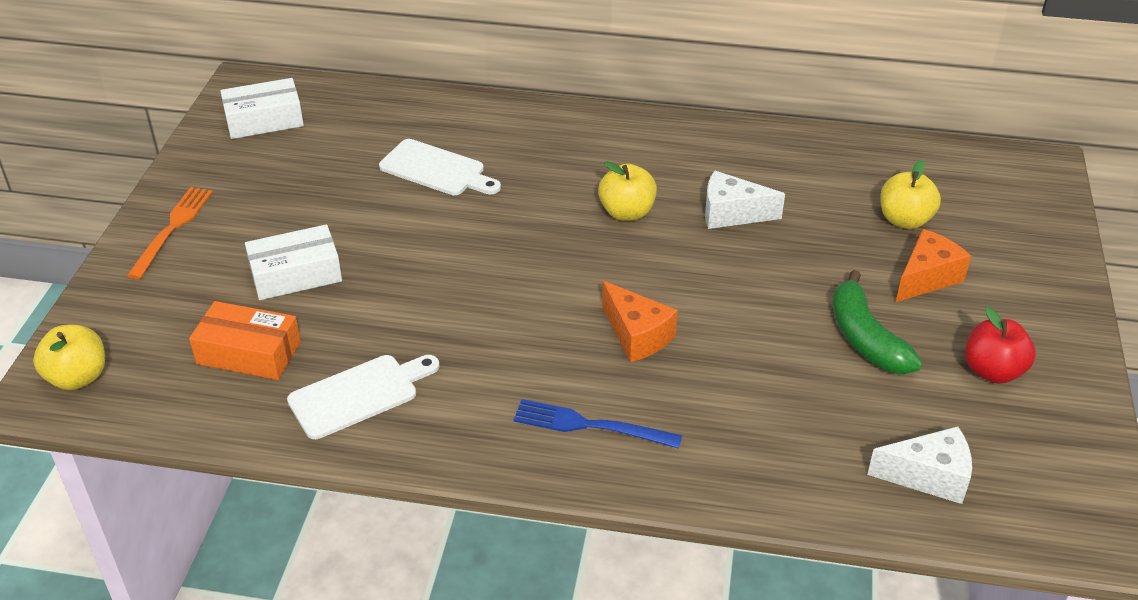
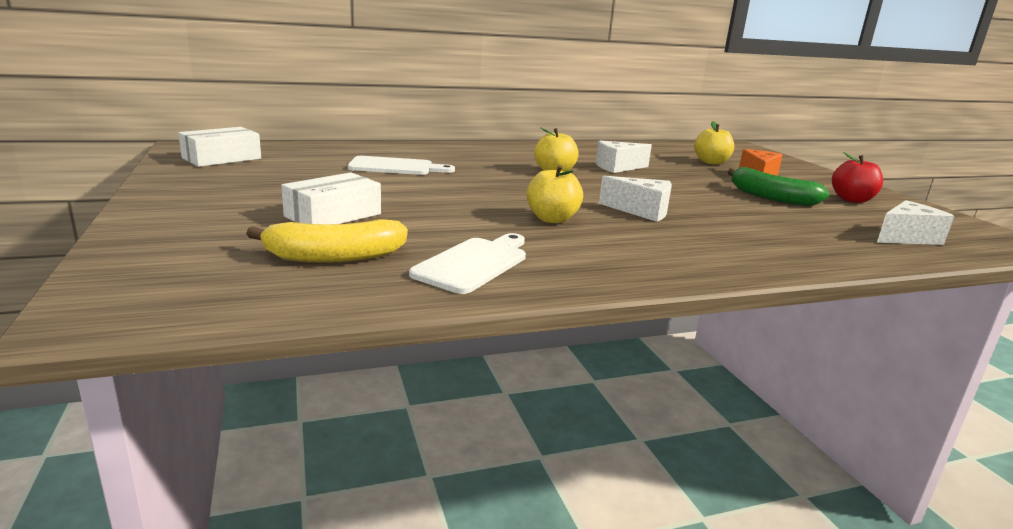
camera: 30 degrees left, 20 degrees down
yellow apple [33,325,105,390] -> yellow apple moved to [526,165,583,223]
orange fork [127,187,213,279] -> none
orange box [189,301,301,380] -> yellow banana [246,219,408,263]
blue fork [513,399,682,449] -> none
orange cheese [602,281,678,362] -> white cheese [599,176,672,222]

